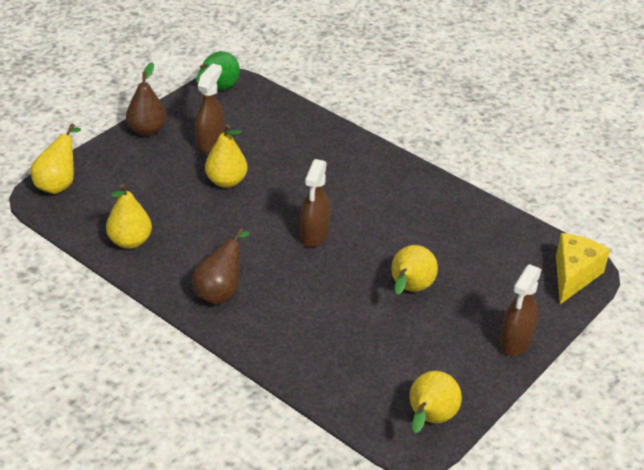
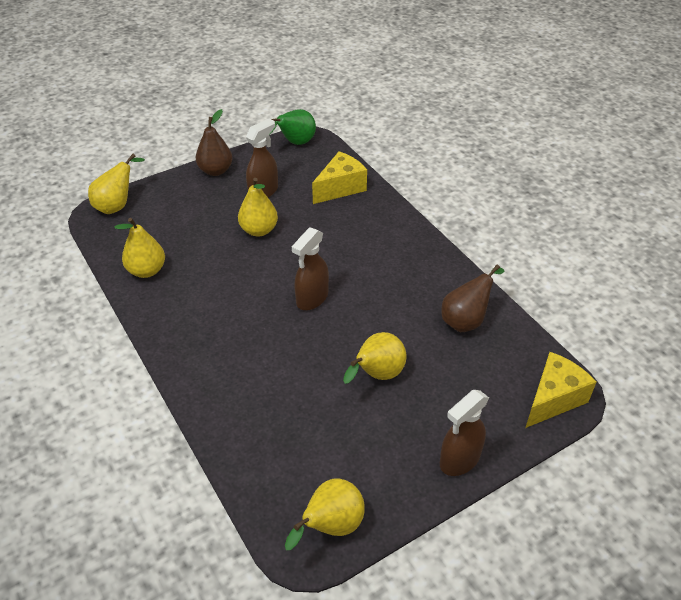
camera: 20 degrees right, 5 degrees up
brown pear [192,228,249,305] -> brown pear moved to [441,265,504,332]
none -> yellow cheese [312,151,367,204]

